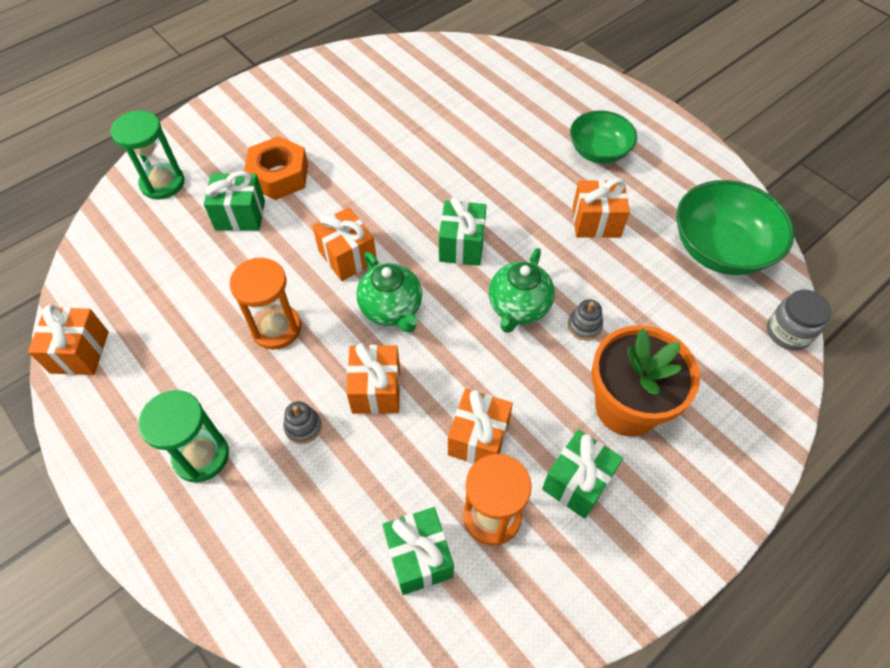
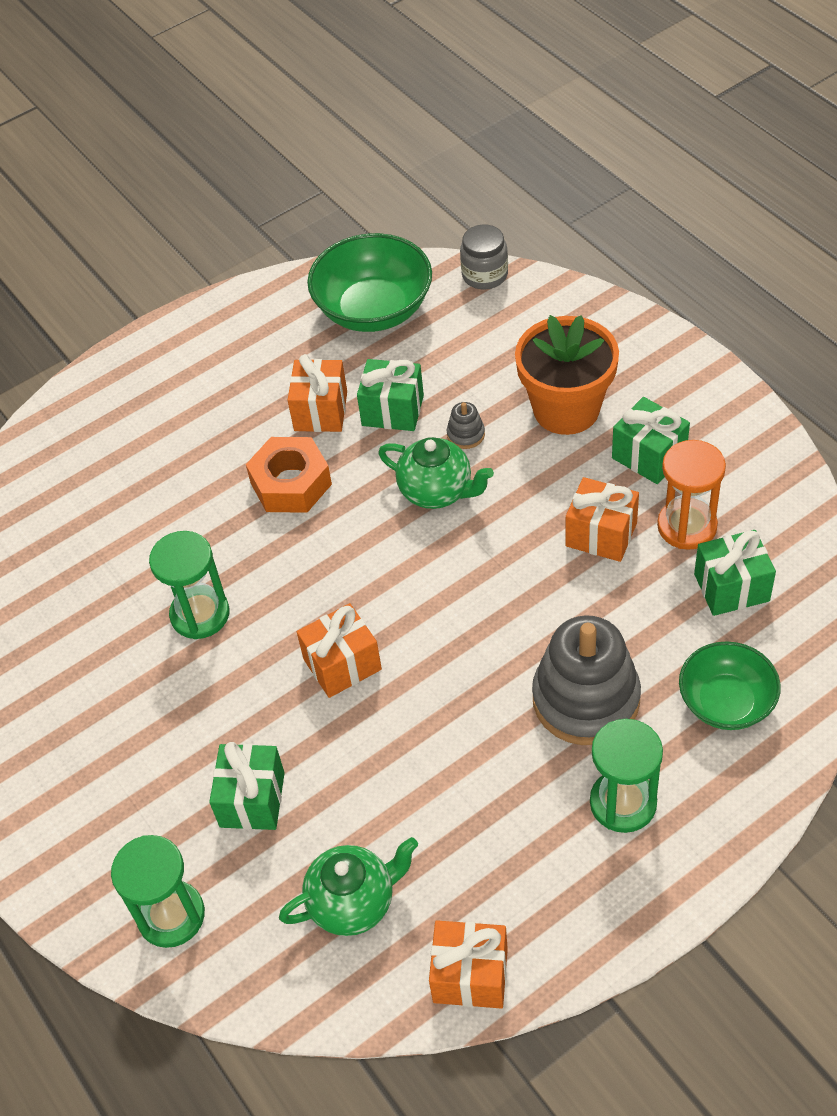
camera: 80 degrees left, 5 degrees down
orange hourglass [229,258,301,350] -> none
orange nut [244,136,308,200] -> orange nut moved to [246,437,332,513]
grey stacking toy [283,401,322,444] -> grey stacking toy [532,615,641,745], size x2.46
orange gift [346,343,400,414] -> none
green teapot [356,252,422,333] -> green teapot moved to [279,837,418,936]
green gift [439,197,487,266] -> green gift moved to [357,359,424,431]
green bowl [570,110,637,164] -> green bowl moved to [679,641,781,730]
none -> green hourglass [149,531,230,639]

